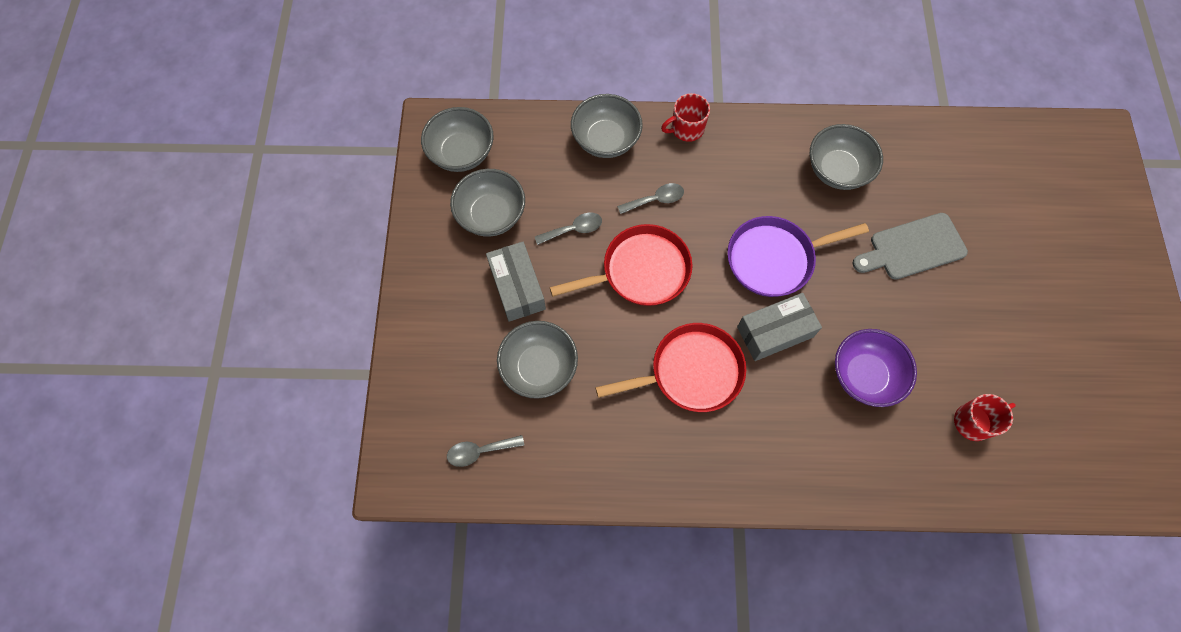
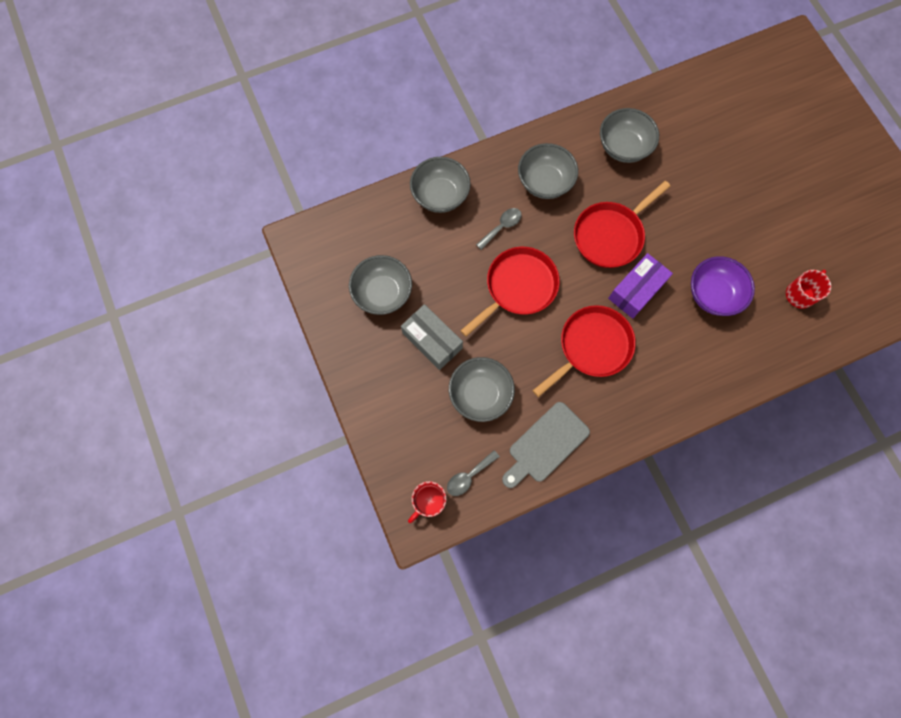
camera: 25 degrees left, 5 degrees up
grey bowl [421,107,494,172] -> grey bowl moved to [518,143,578,199]
grey spoon [535,213,602,245] -> none
red mug [661,93,710,142] -> red mug moved to [408,481,446,523]
purple pan [727,216,869,297] -> red pan [574,181,670,268]
grey box [737,293,822,361] -> purple box [608,253,673,319]
grey cutting board [852,213,968,280] -> grey cutting board moved to [502,402,590,488]

